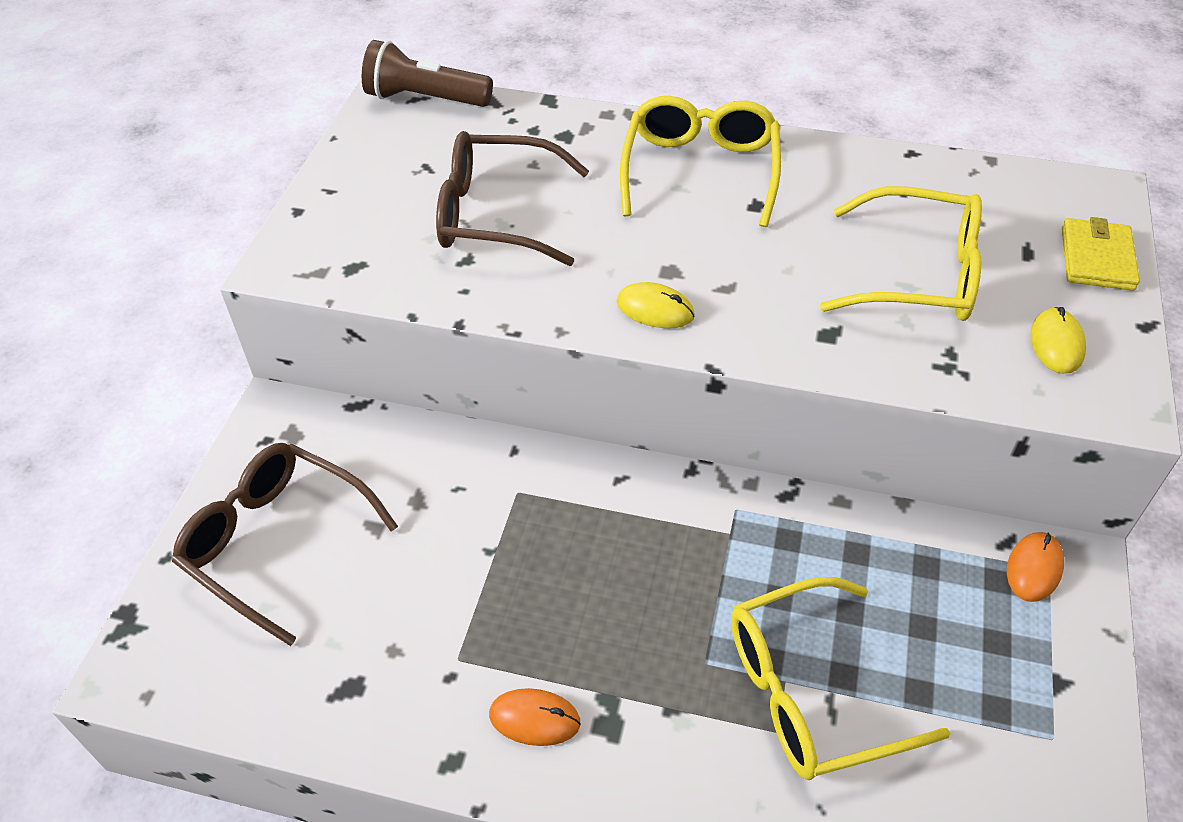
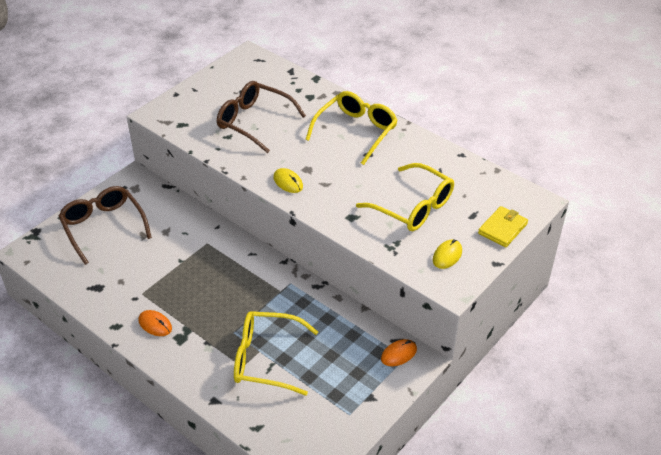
camera: 25 degrees right, 5 degrees down
brown flashlight [362,40,493,107] -> none

